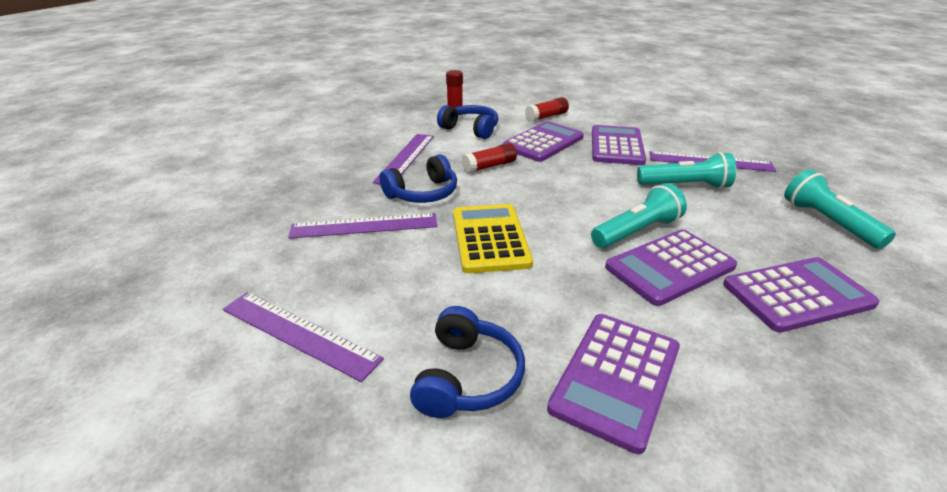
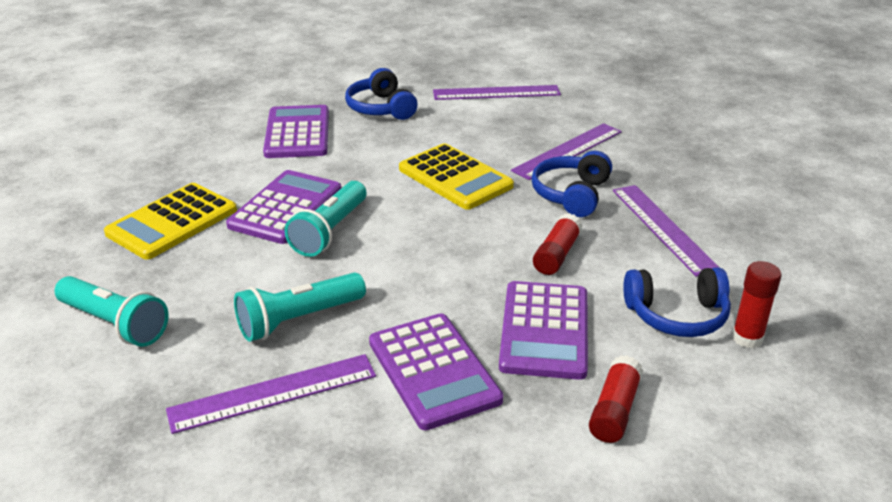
camera: 145 degrees right, 0 degrees up
purple calculator [723,257,879,332] -> yellow calculator [104,183,237,260]

